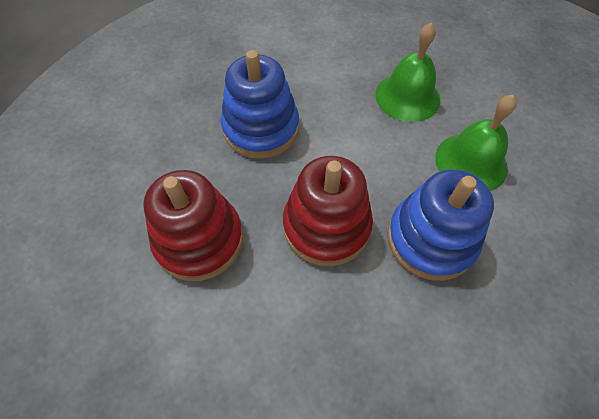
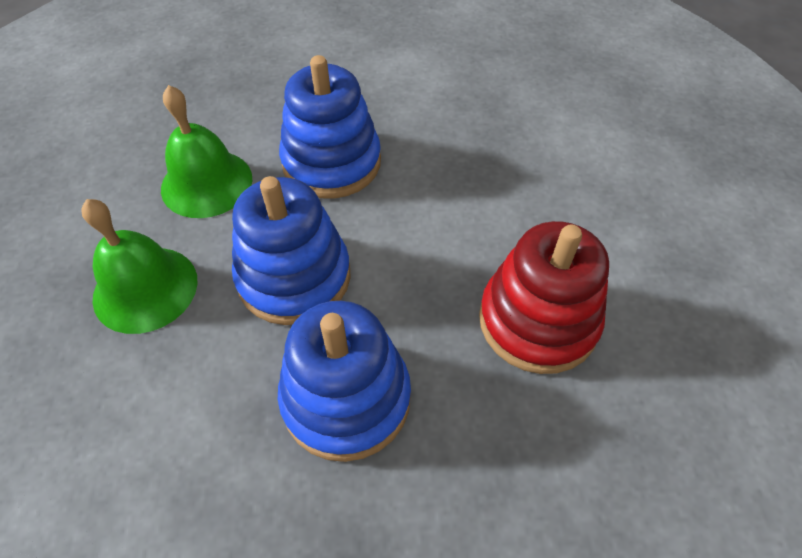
camera: 135 degrees left, 5 degrees down
red stacking toy [283,156,373,266] -> none
none -> blue stacking toy [232,176,351,325]

